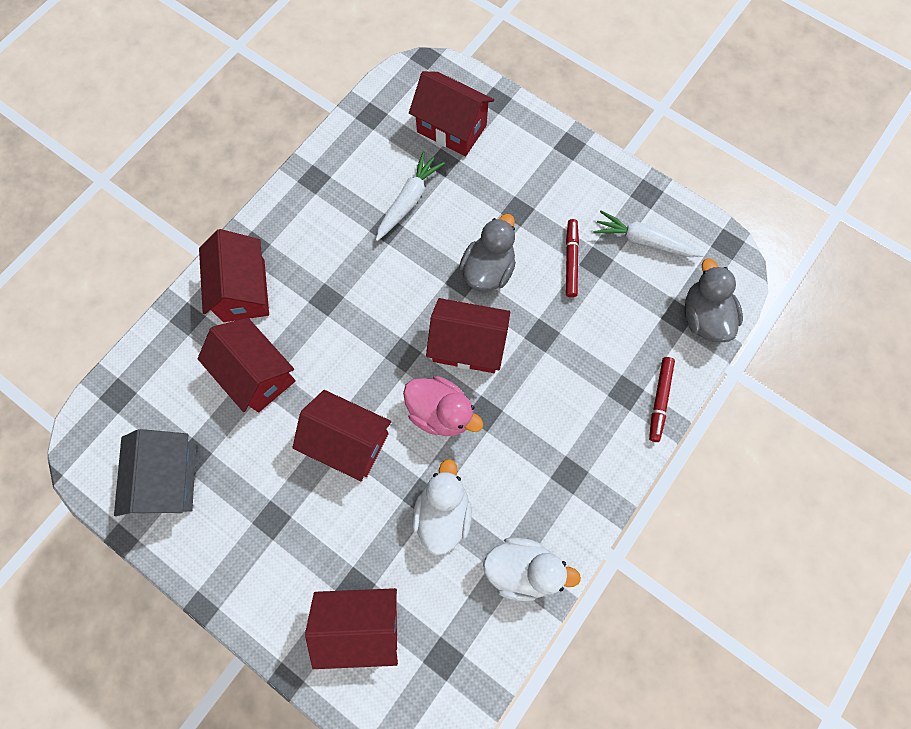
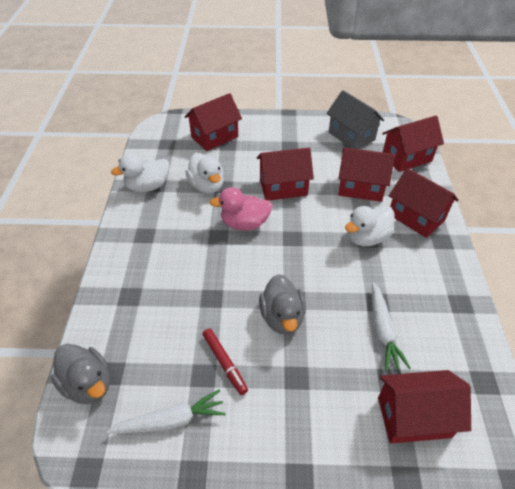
camera: 145 degrees right, 25 degrees down
red house [426,298,510,373] -> red house moved to [382,116,444,172]
red marker [649,357,675,442] -> none
none -> white duck [345,206,395,246]

